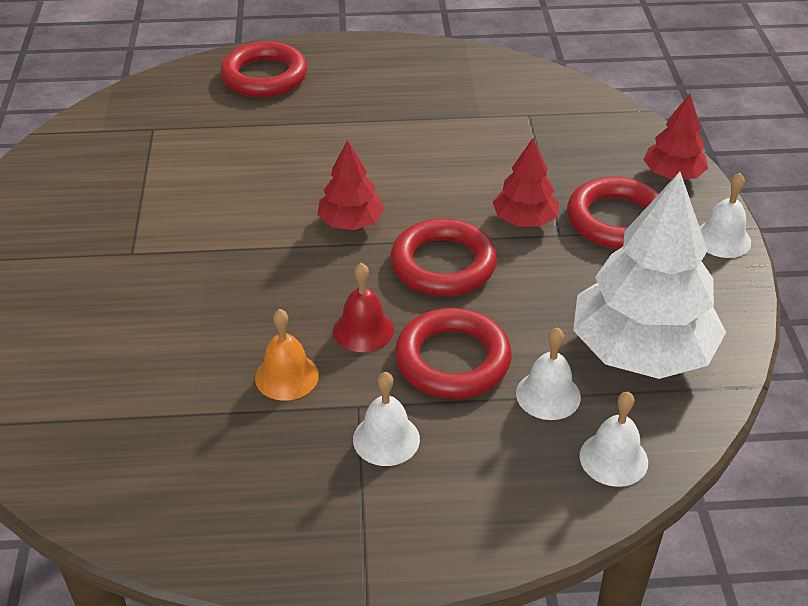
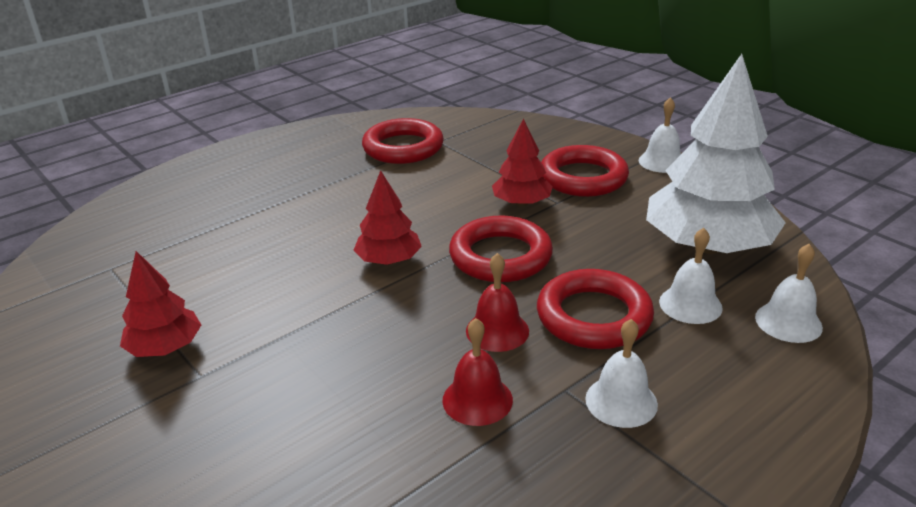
camera: 35 degrees left, 10 degrees down
red ring [220,41,307,97] -> red ring moved to [362,118,444,164]
orange bell [255,309,319,401] -> red bell [442,318,513,426]
red tree [643,94,708,179] -> red tree moved to [120,251,201,357]

